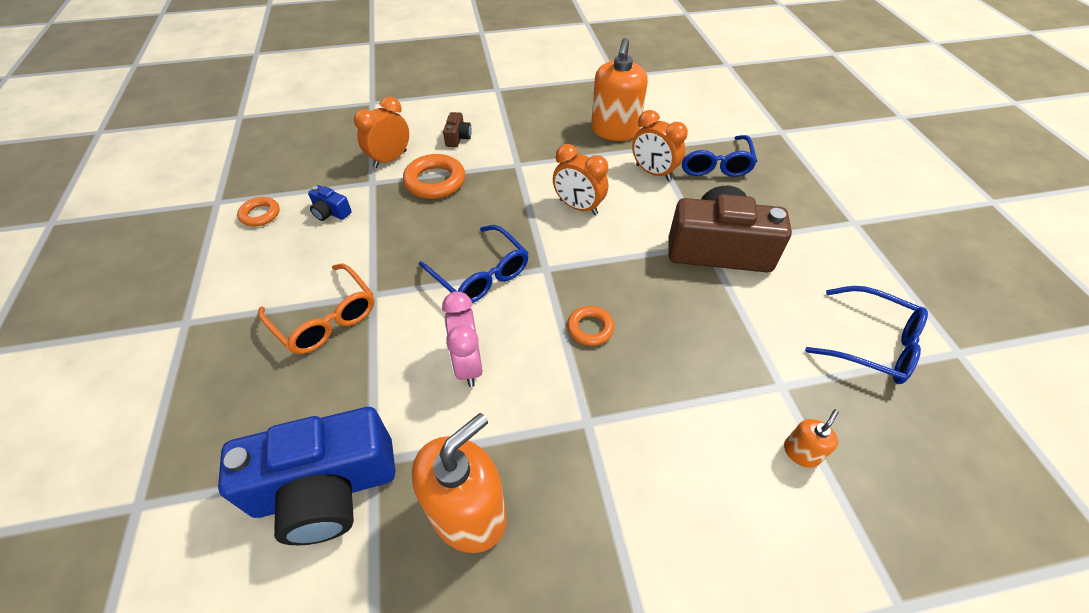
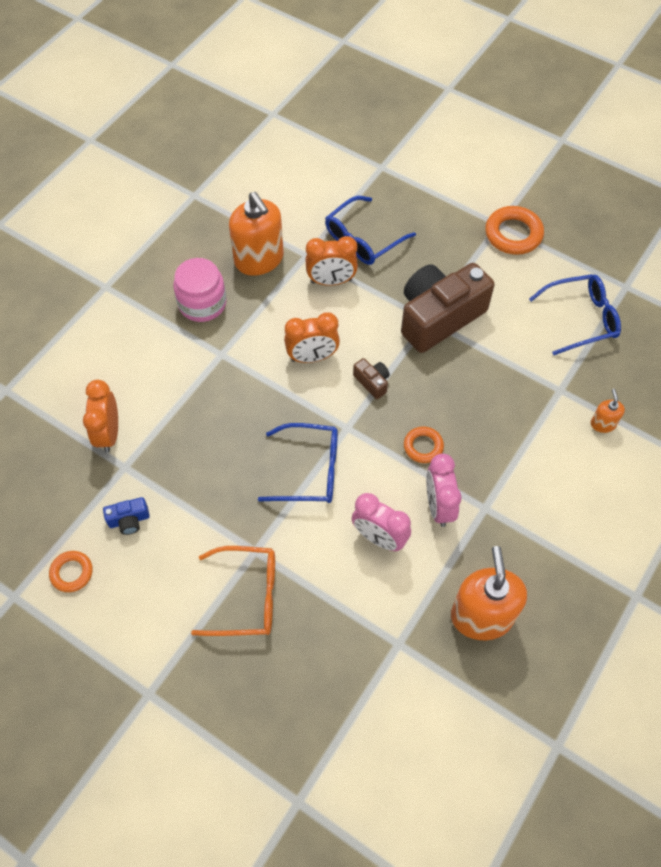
camera: 45 degrees left, 10 degrees up
blue camera [218,407,395,545] -> none
orange ring [403,154,465,199] -> orange ring moved to [485,206,544,255]
brown camera [443,112,472,147] -> brown camera moved to [353,358,390,399]
blue glasses [682,135,757,177] -> blue glasses turned 90 degrees clockwise [325,196,416,265]
none -> pink jar [173,258,226,322]
none -> pink clock [426,454,462,527]

